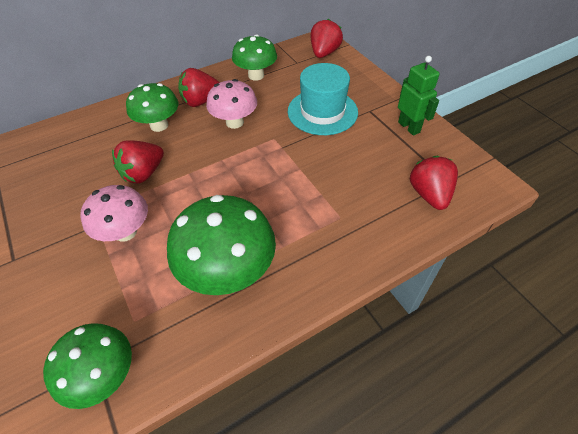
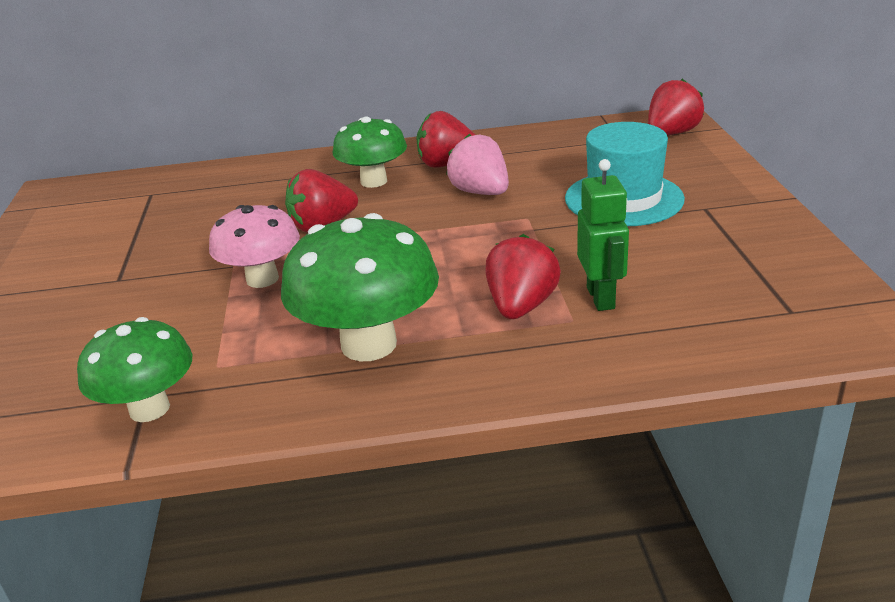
camera: 25 degrees right, 20 degrees down
pink mushroom [206,79,257,129] -> pink strawberry [446,134,509,195]
green mushroom [232,34,277,81] -> none
green robot [398,56,440,136] -> green robot moved to [577,159,629,311]
red strawberry [410,156,458,210] -> red strawberry moved to [486,234,561,319]

